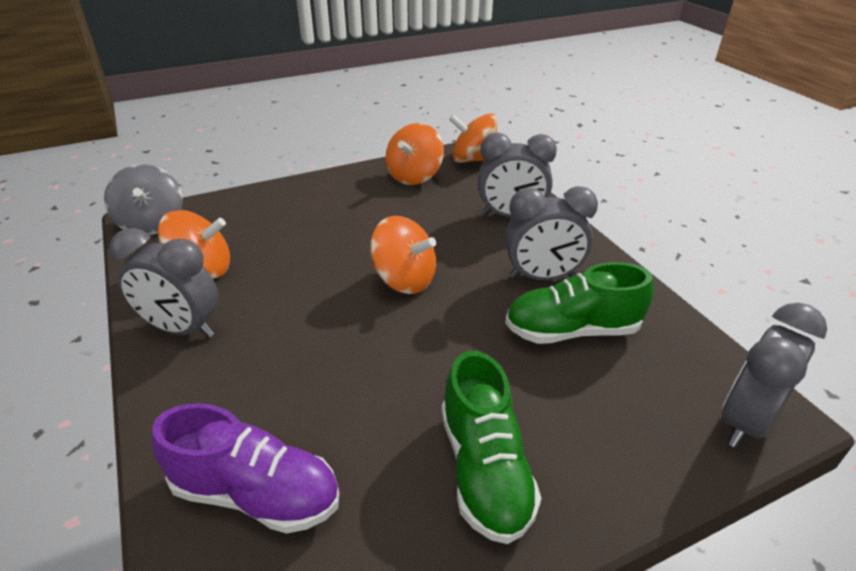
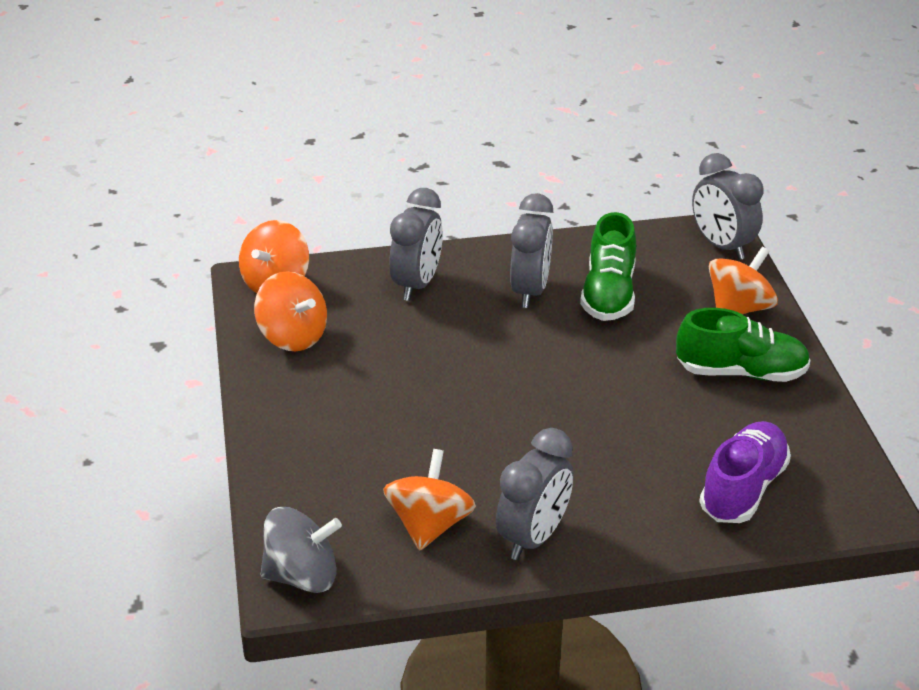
camera: 75 degrees left, 0 degrees up
orange spinning top [370,216,436,294] -> orange spinning top moved to [709,247,778,314]

